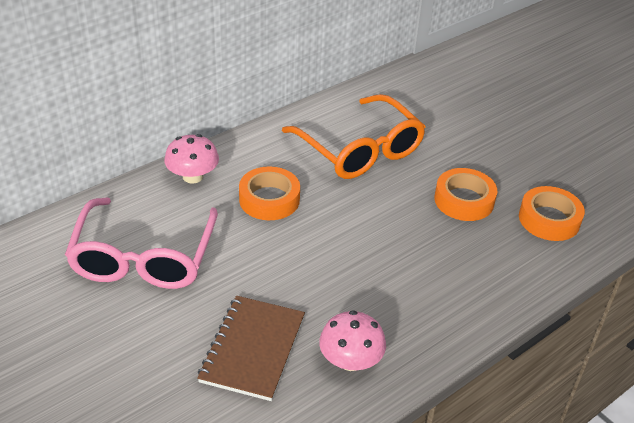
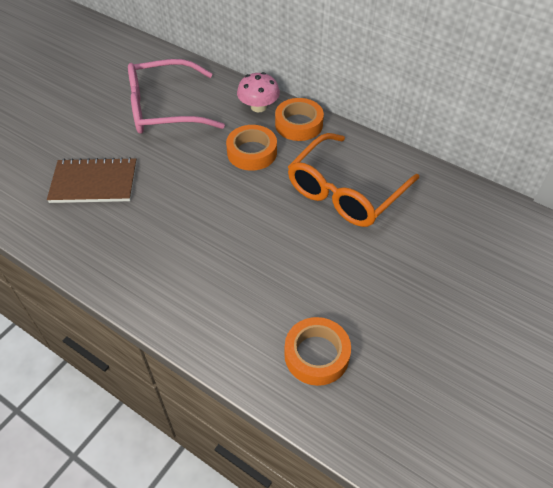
camera: 75 degrees right, 10 degrees up
pink mushroom [319,310,386,371] -> none
orange tape [434,168,497,221] -> orange tape moved to [275,98,324,141]

